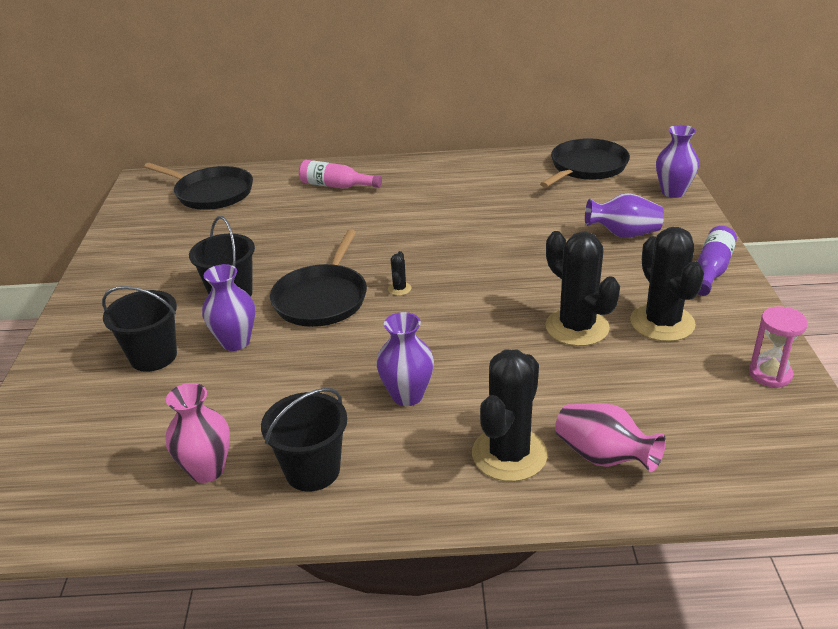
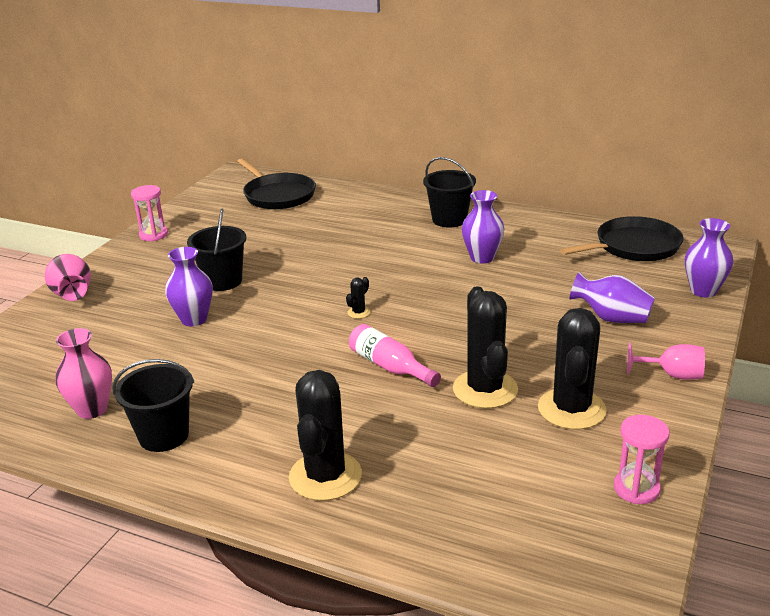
camera: 25 degrees right, 5 degrees down
black bucket [102,286,177,372] -> black bucket moved to [423,157,476,228]
black pan [270,230,367,327] -> none
pink bottle [299,160,382,188] -> pink bottle moved to [349,324,441,387]
purple vase [376,312,434,406] -> purple vase moved to [462,190,504,264]
black cactus [472,349,548,482] -> black cactus turned 45 degrees counterclockwise [289,370,362,501]
pink vase [555,403,666,472] -> pink vase moved to [45,254,91,301]
purple bottle [698,226,737,296] -> pink goblet [627,343,705,380]
none -> pink hourglass [131,185,168,241]

